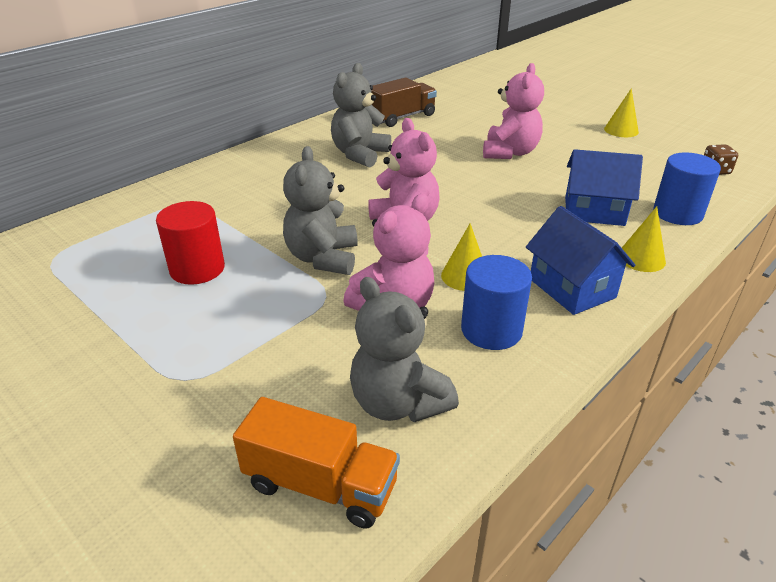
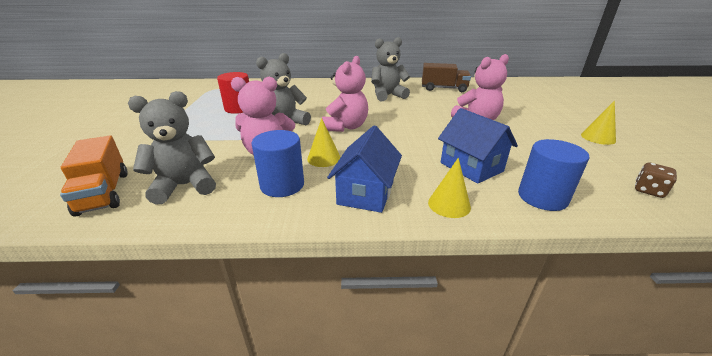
camera: 45 degrees right, 5 degrees down
grey teddy bear [350,277,459,422] -> grey teddy bear turned 60 degrees clockwise [128,91,216,205]

